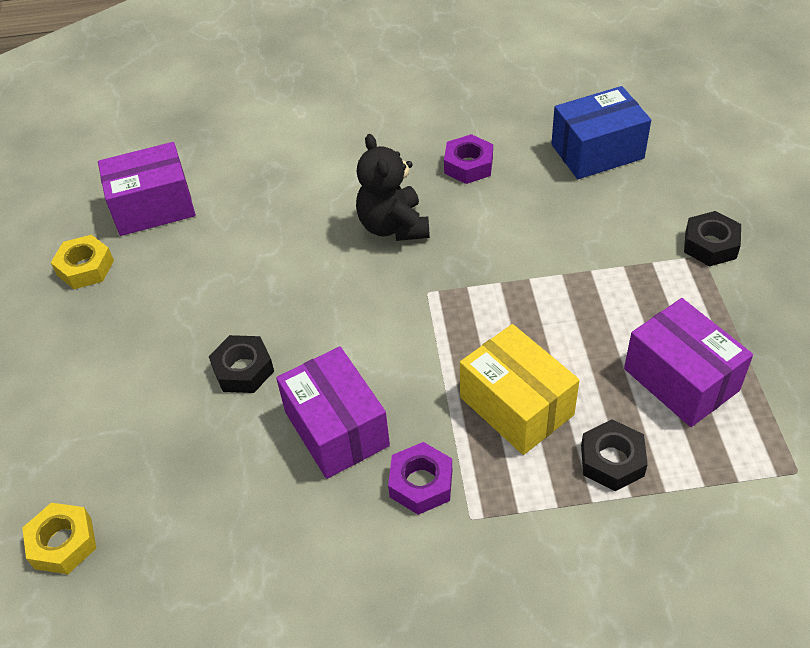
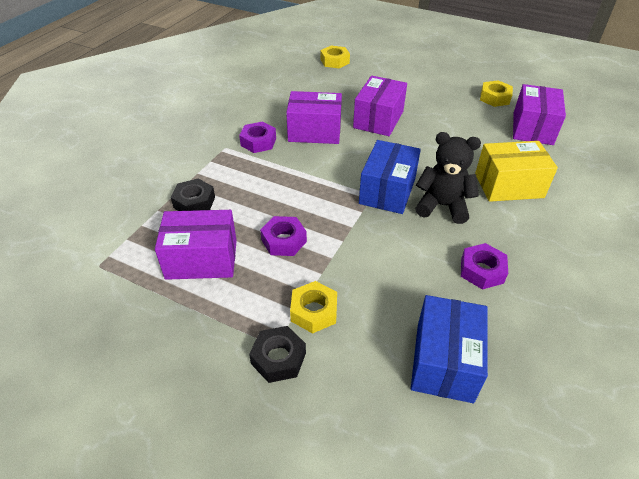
camera: 120 degrees right, 5 degrees down
black nut [208,335,274,393] -> purple box [353,76,407,136]
yellow box [460,324,579,455] -> yellow box moved to [475,141,558,202]
none -> purple nut [260,216,307,256]
none -> yellow nut [290,281,337,334]
none -> blue box [359,140,421,214]

